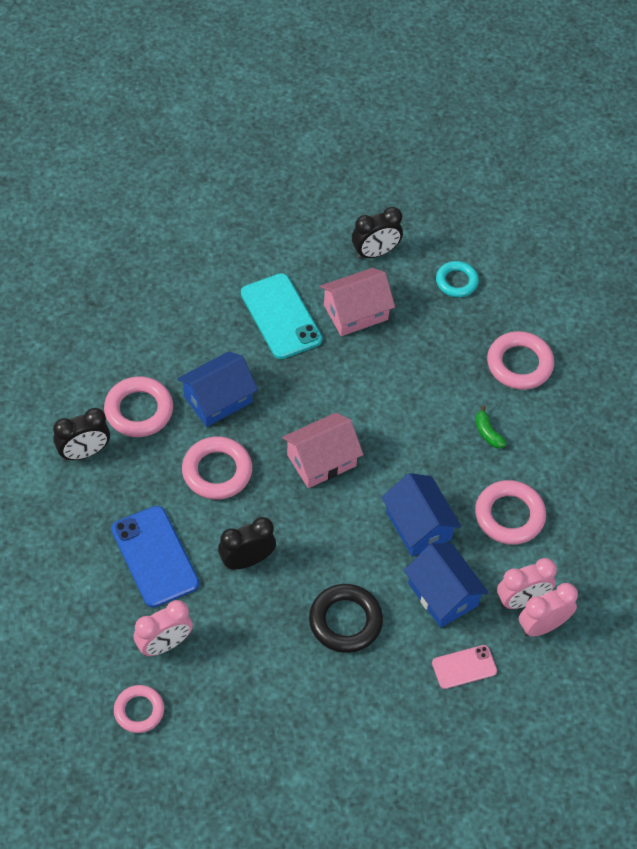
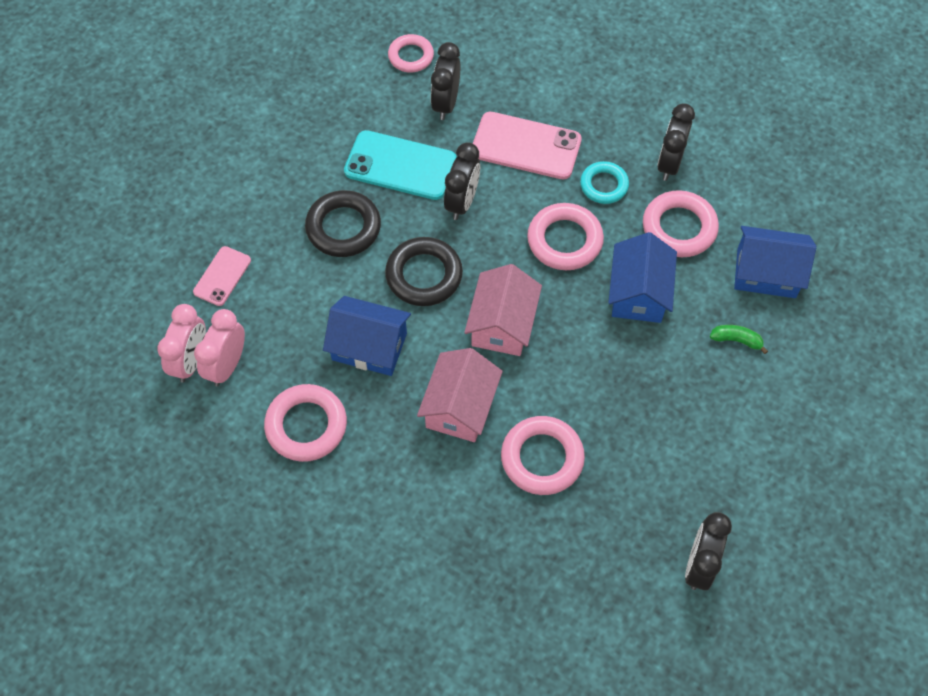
camera: 135 degrees right, 5 degrees up
blue phone [111,506,199,608] -> pink phone [473,112,582,179]
pink clock [134,600,193,656] -> black clock [431,42,461,120]
turquoise phone [241,273,322,359] -> turquoise phone moved to [344,130,456,200]
pink house [320,268,395,336] -> pink house moved to [417,348,503,442]
blue house [404,543,489,628] -> blue house moved to [734,226,817,298]
turquoise ring [436,261,479,297] -> turquoise ring moved to [580,161,629,204]
green banana [475,406,507,448] -> green banana moved to [710,325,768,354]
pink ring [487,331,554,390] -> pink ring moved to [501,416,585,495]
none -> black ring [385,237,463,306]

